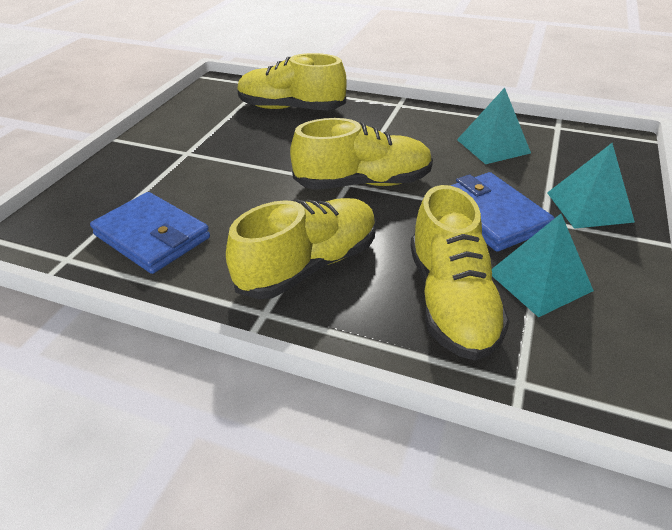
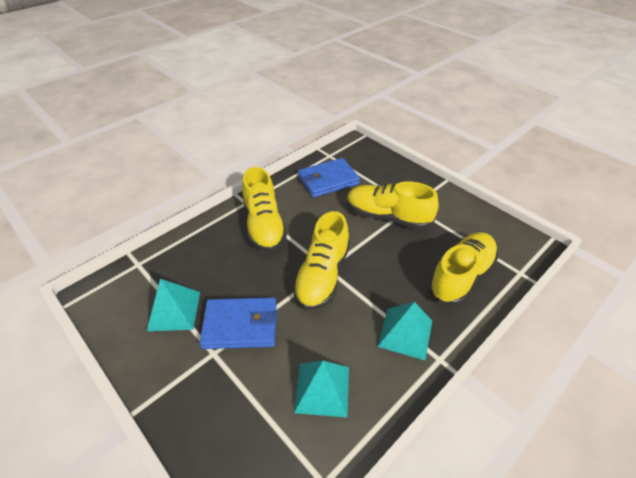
camera: 115 degrees right, 5 degrees up
yellow shoe [410,185,510,361] -> yellow shoe moved to [347,181,439,229]
turquoise pyramid [547,143,635,229] -> turquoise pyramid moved to [378,302,432,361]

